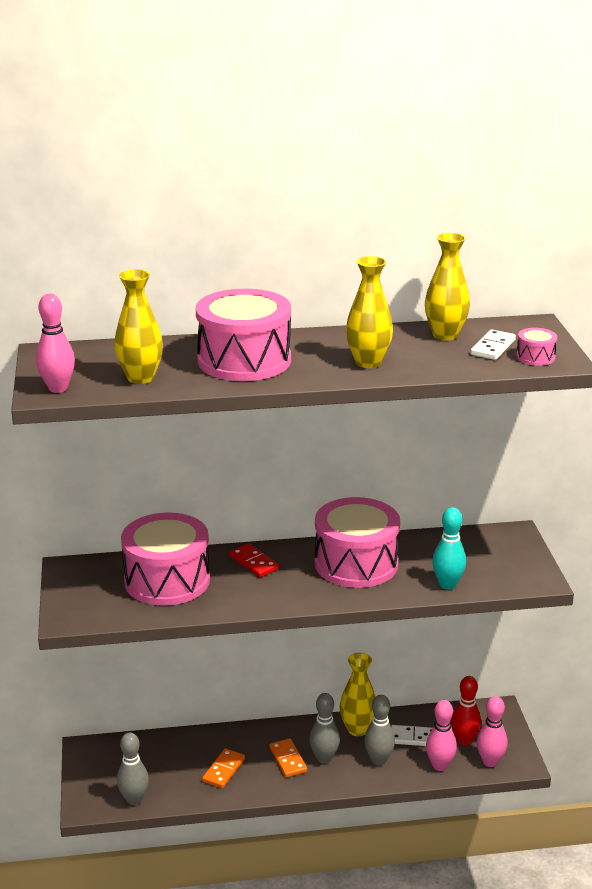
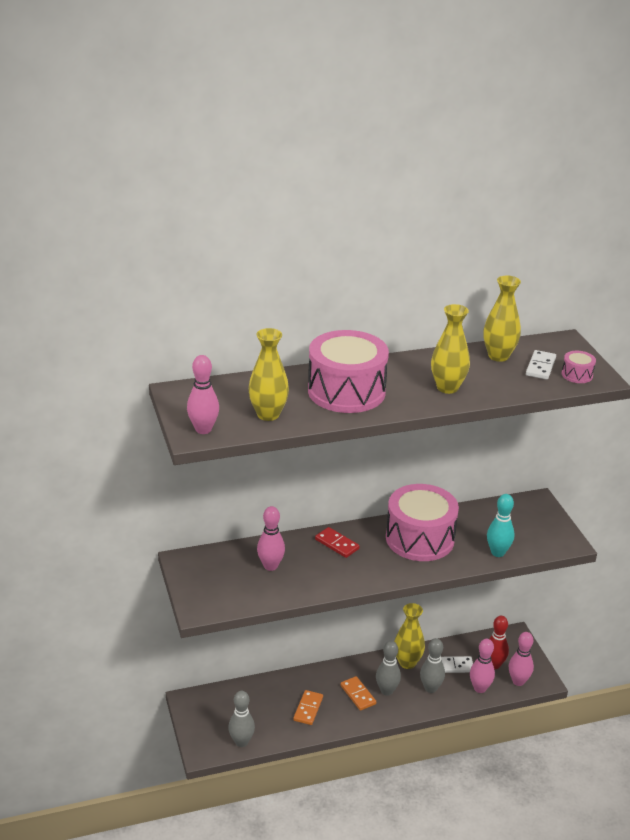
camera: 10 degrees left, 5 degrees up
pink drum [121,513,210,606] -> pink bowling pin [257,506,285,571]

